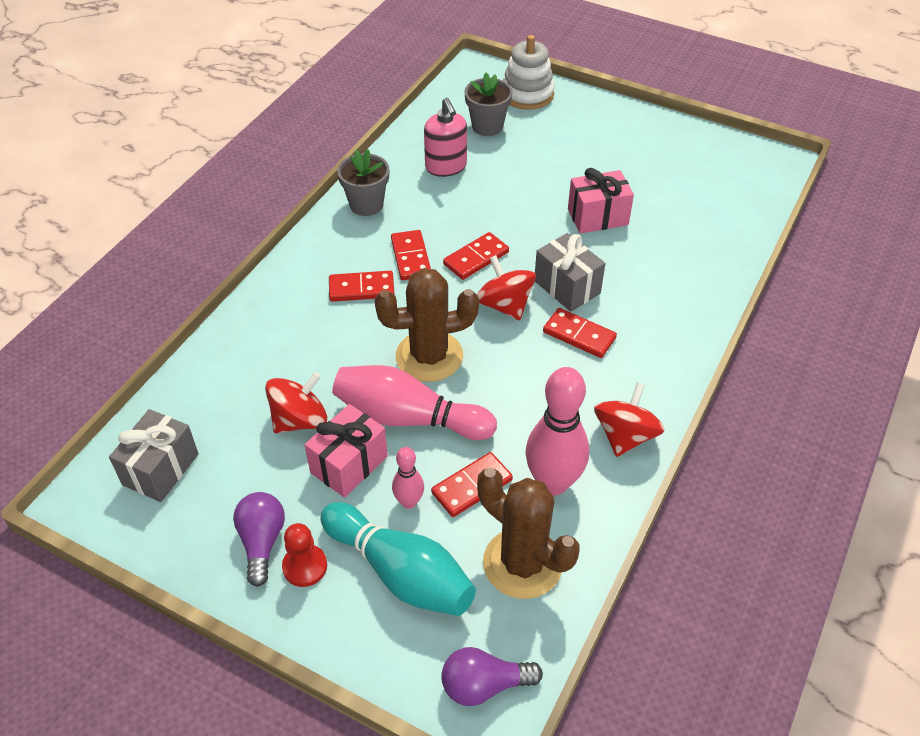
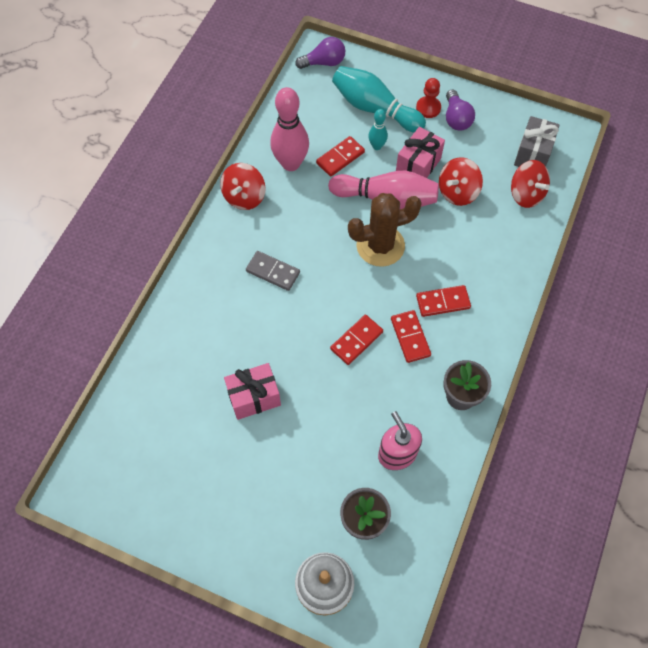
camera: 175 degrees right, 15 degrees up
pink bowling pin [392,447,424,509] -> turquoise bowling pin [368,109,388,150]
red spinning top [477,255,536,320] -> red spinning top moved to [511,160,550,208]
brown cactus [477,468,580,599] -> none
grey gift [535,233,605,312] -> none
red domino [543,308,617,358] -> grey domino [246,251,300,291]

